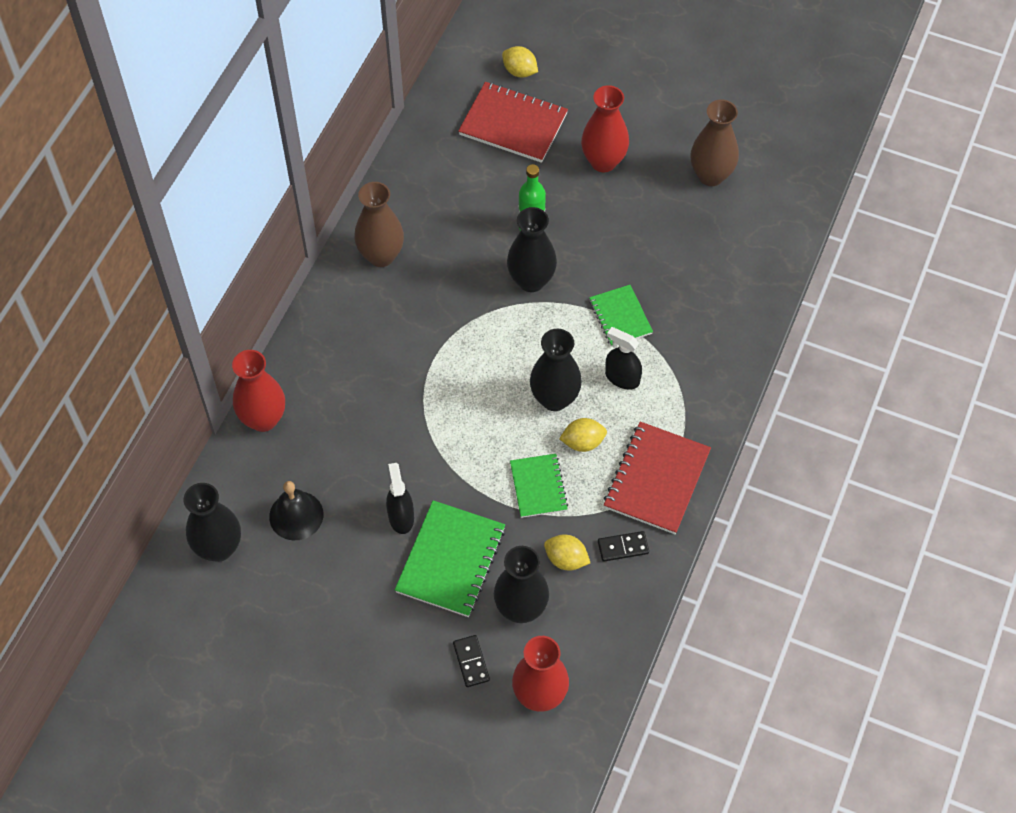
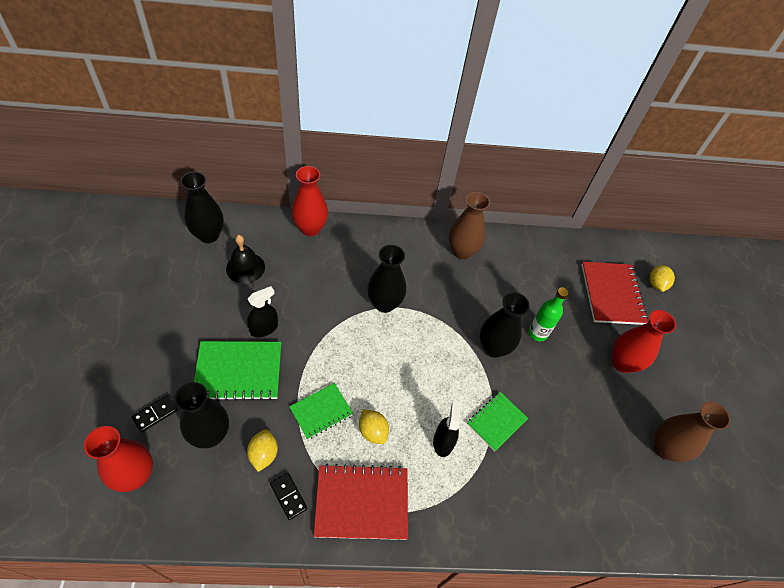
camera: 60 degrees right, 5 degrees down
black vase [530,329,582,411] -> black vase moved to [367,245,406,313]

